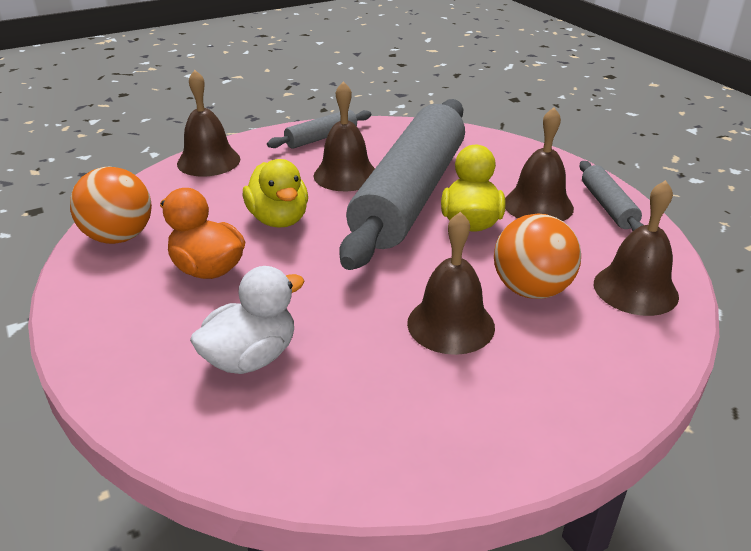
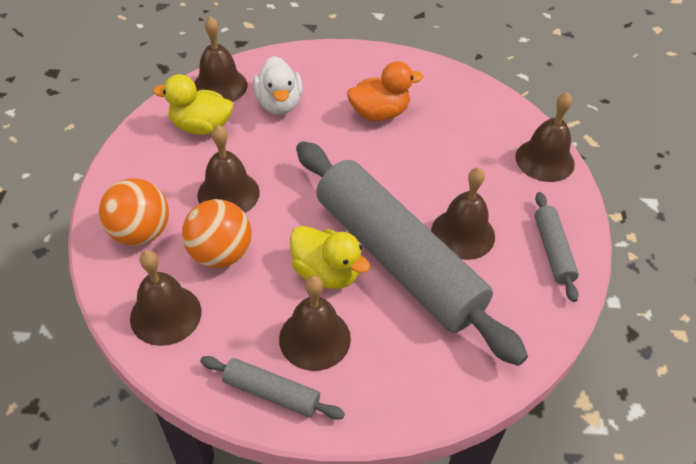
camera: 120 degrees right, 15 degrees up
orange ball [70,167,152,244] -> orange ball moved to [99,178,169,246]
yellow duck [243,159,308,228] -> yellow duck moved to [153,74,233,135]
none -> brown bell [194,16,247,102]

